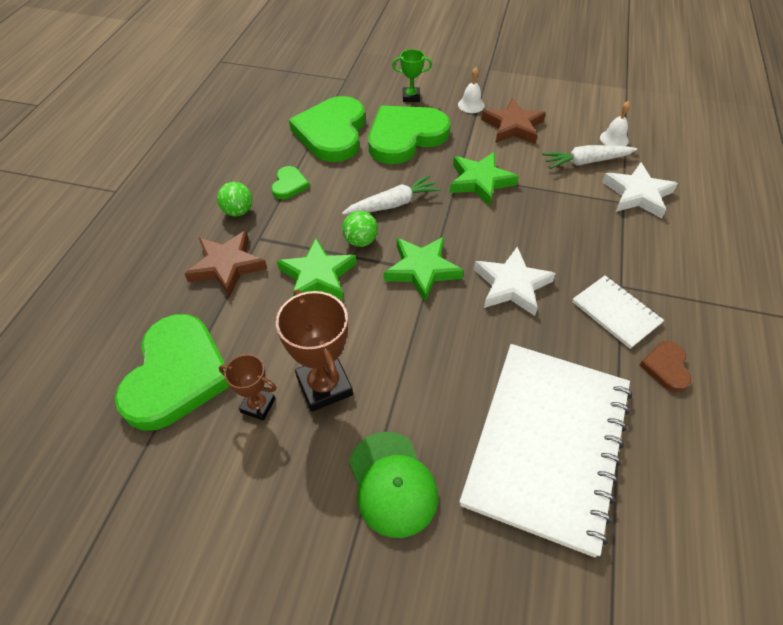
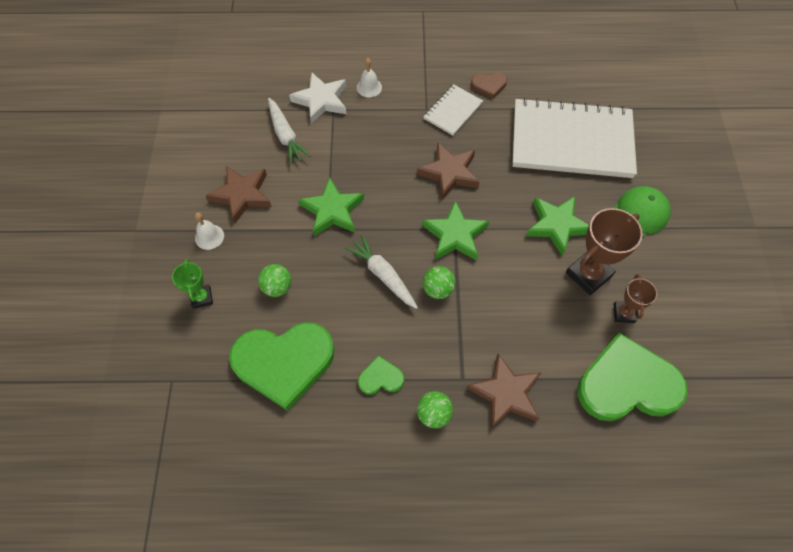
camera: 105 degrees left, 10 degrees up
green star [277,238,356,301] -> green star moved to [526,196,589,256]
green heart [368,106,450,164] -> green ball [258,264,291,297]
white star [474,246,556,316] -> brown star [417,142,480,200]
white bell [600,101,630,146] -> white bell moved to [357,58,382,97]

